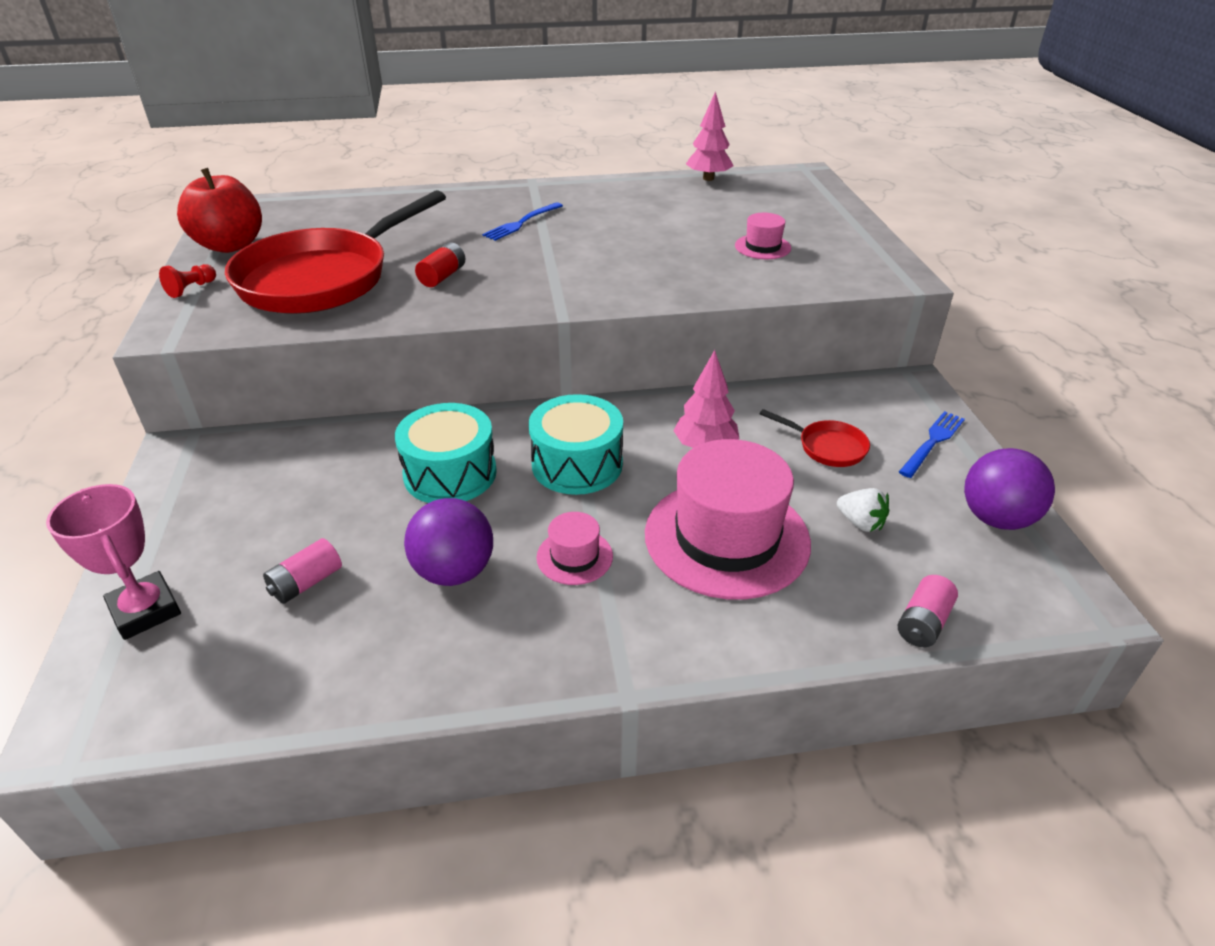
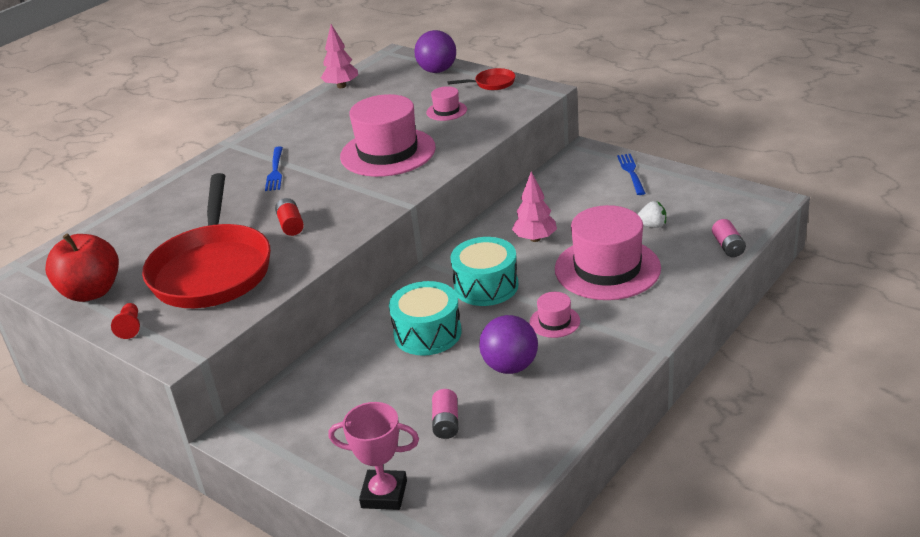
camera: 40 degrees left, 5 degrees down
red pan [760,409,870,467] -> red pan moved to [447,68,515,90]
purple ball [964,448,1055,530] -> purple ball moved to [414,30,456,73]
none -> pink hat [340,94,436,177]

